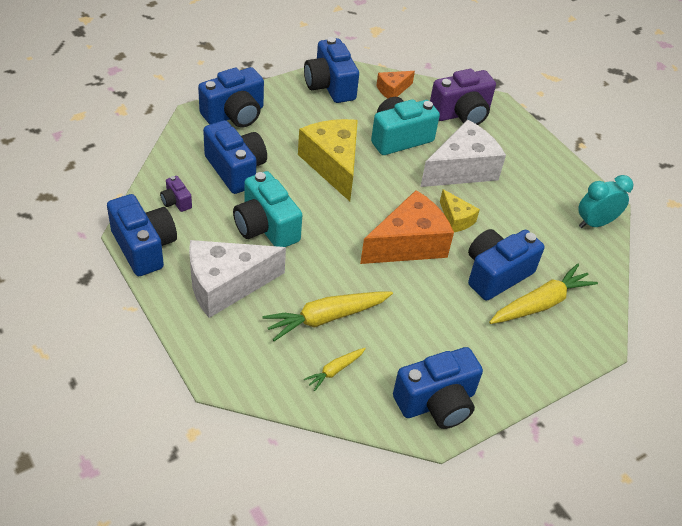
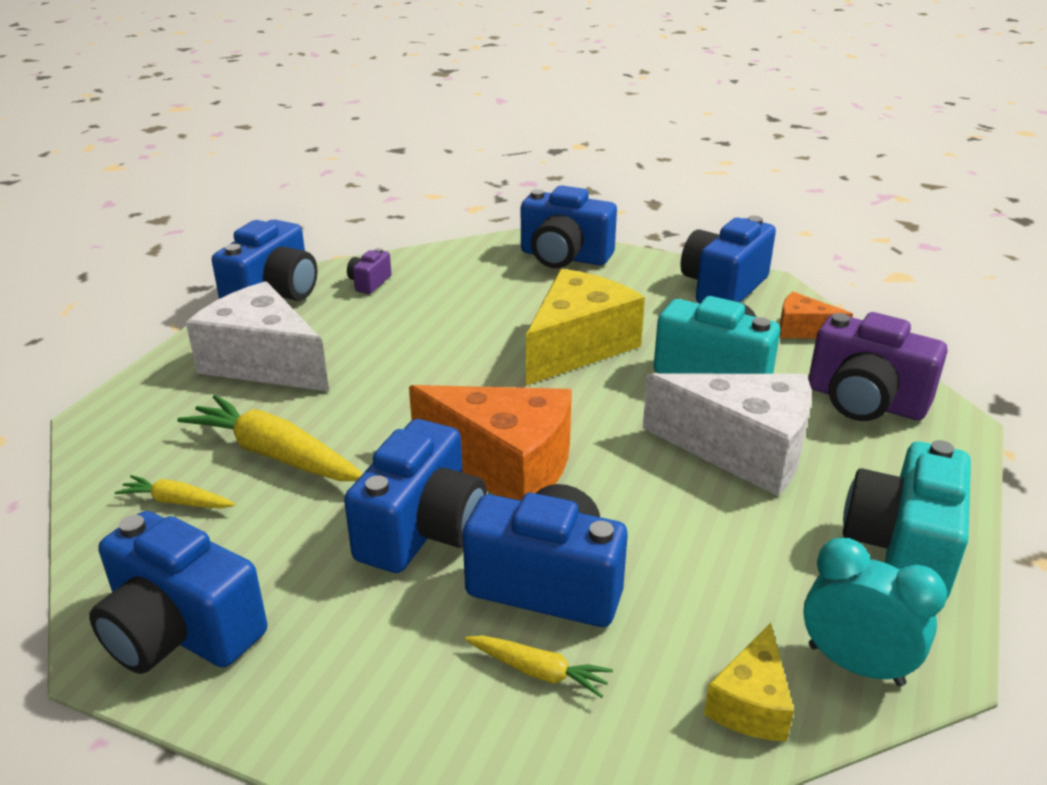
camera: 60 degrees right, 15 degrees down
blue camera [203,120,267,194] -> blue camera moved to [344,419,487,573]
turquoise camera [233,171,302,247] -> turquoise camera moved to [843,440,971,600]
yellow cheese [440,189,480,232] -> yellow cheese moved to [704,623,794,741]
yellow carrot [489,264,598,324] -> yellow carrot [465,635,613,698], size x0.52

